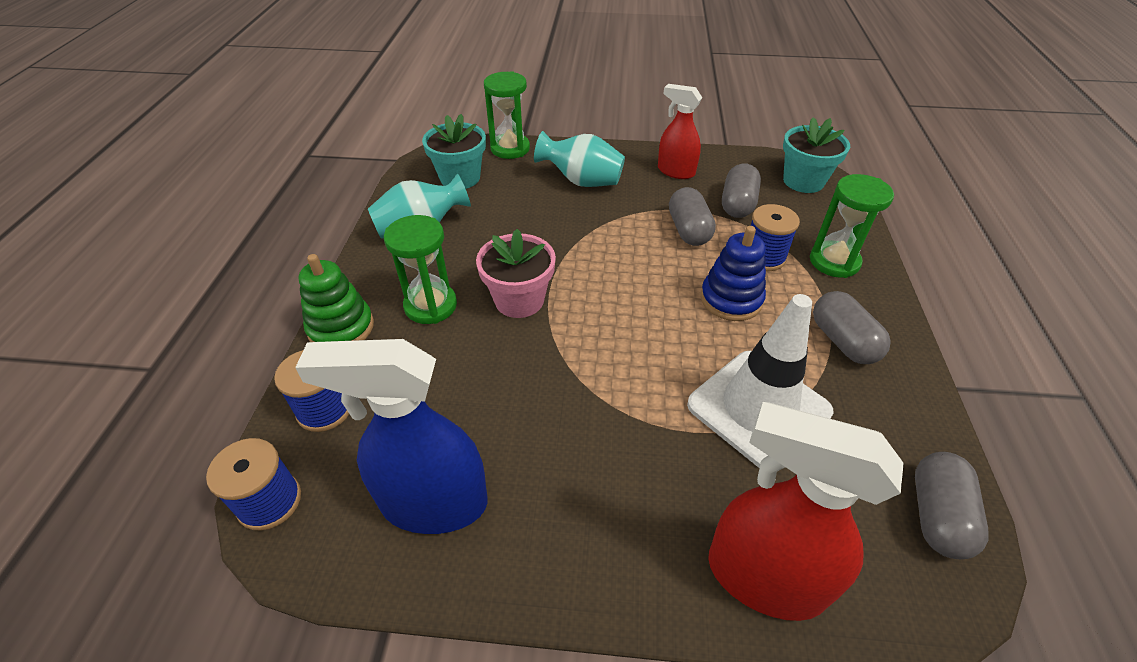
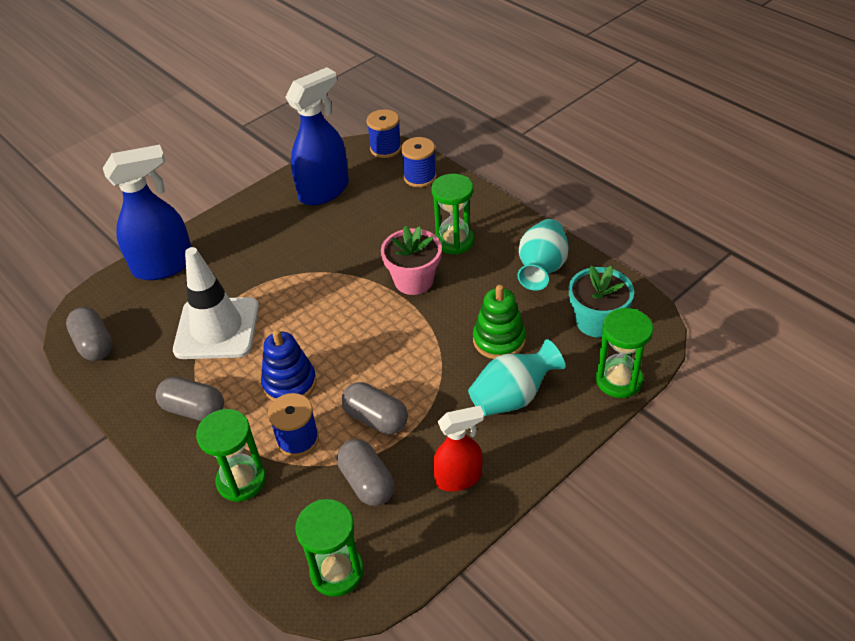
camera: 135 degrees right, 0 degrees up
green stacking toy [299,254,374,342] -> green stacking toy moved to [473,285,526,359]
red spray bottle [708,402,904,621] -> blue spray bottle [103,145,191,280]
turquoise flower pot [783,117,850,193] -> green hourglass [295,499,364,597]

